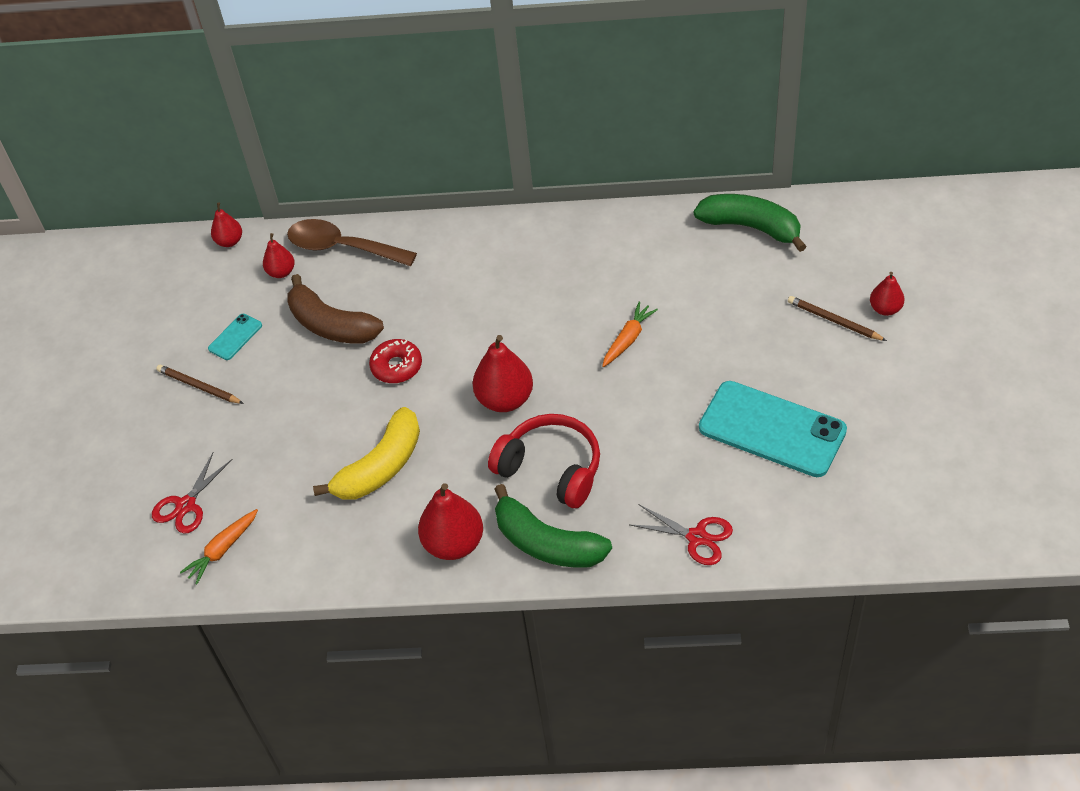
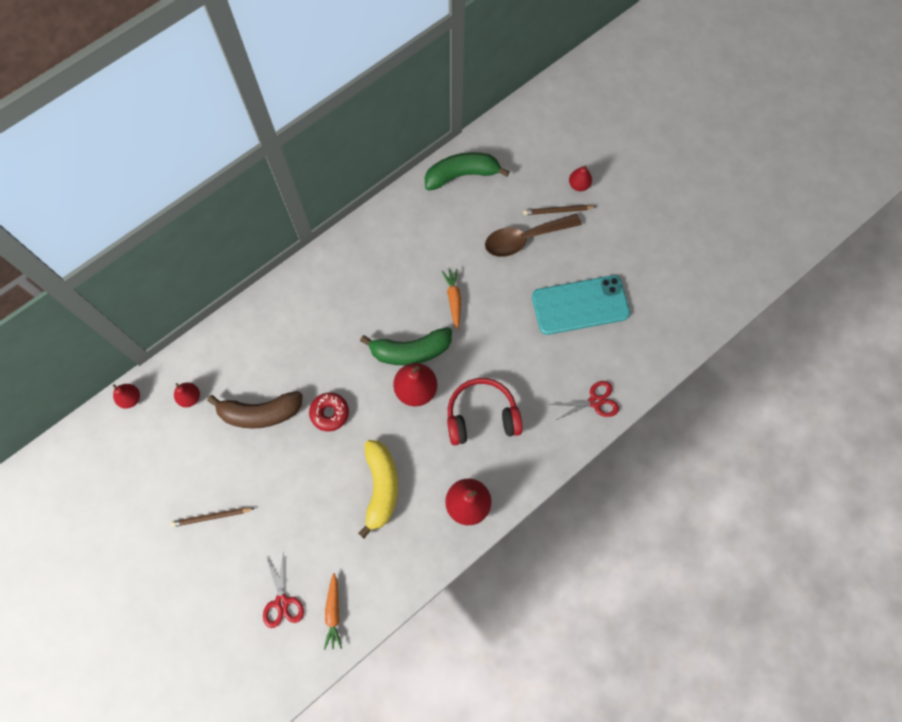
camera: 45 degrees left, 20 degrees up
turquoise phone [208,314,262,360] -> none
brown spoon [287,219,417,266] -> brown spoon moved to [485,214,582,257]
green banana [495,484,612,568] -> green banana moved to [360,327,452,365]

